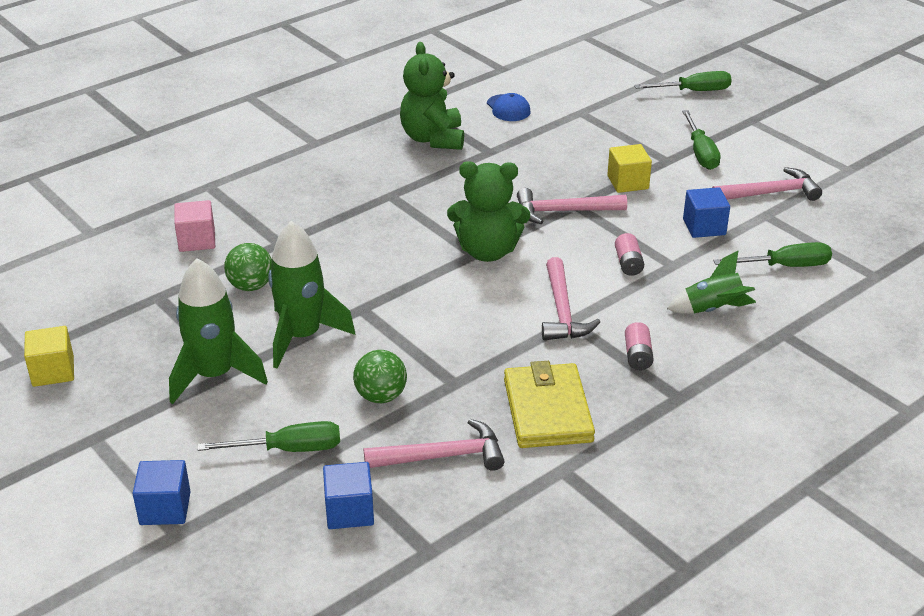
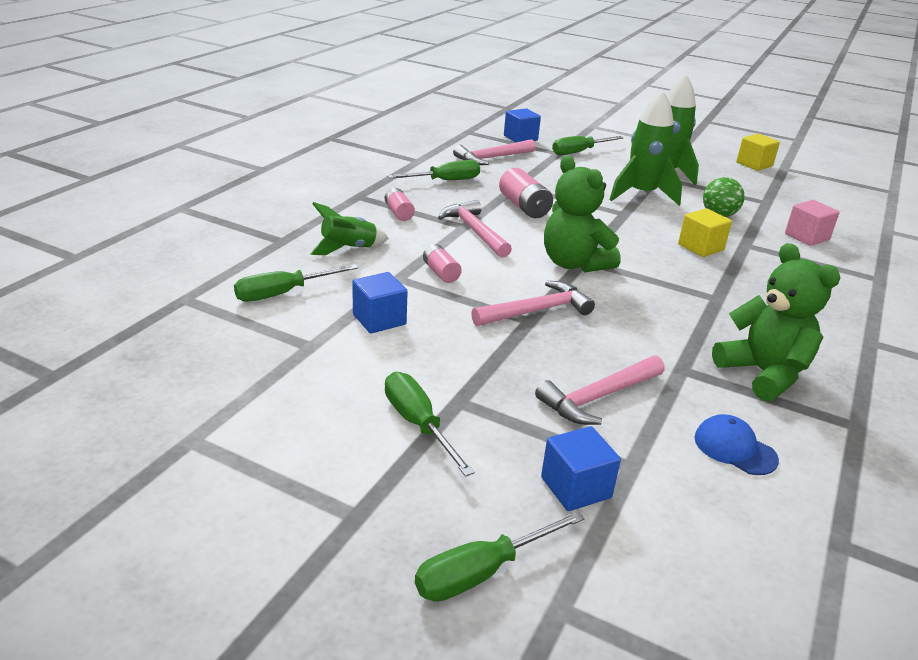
camera: 155 degrees right, 5 degrees down
blue cube [132,460,191,525] -> blue cube moved to [541,426,621,511]
green ball [353,350,407,403] -> none
green teddy bear [447,161,530,262] -> green teddy bear turned 105 degrees counterclockwise [544,156,621,272]
yellow wallet [504,361,595,448] -> green screwdriver [387,160,480,180]
yellow cube [607,144,652,193] -> yellow cube moved to [678,208,732,257]
pink hammer [712,167,822,201] -> pink hammer moved to [535,355,665,425]
none -> pink battery [499,168,553,218]

